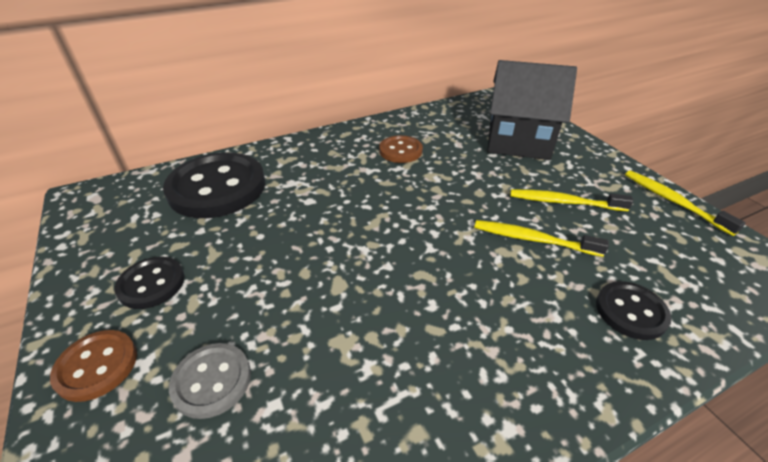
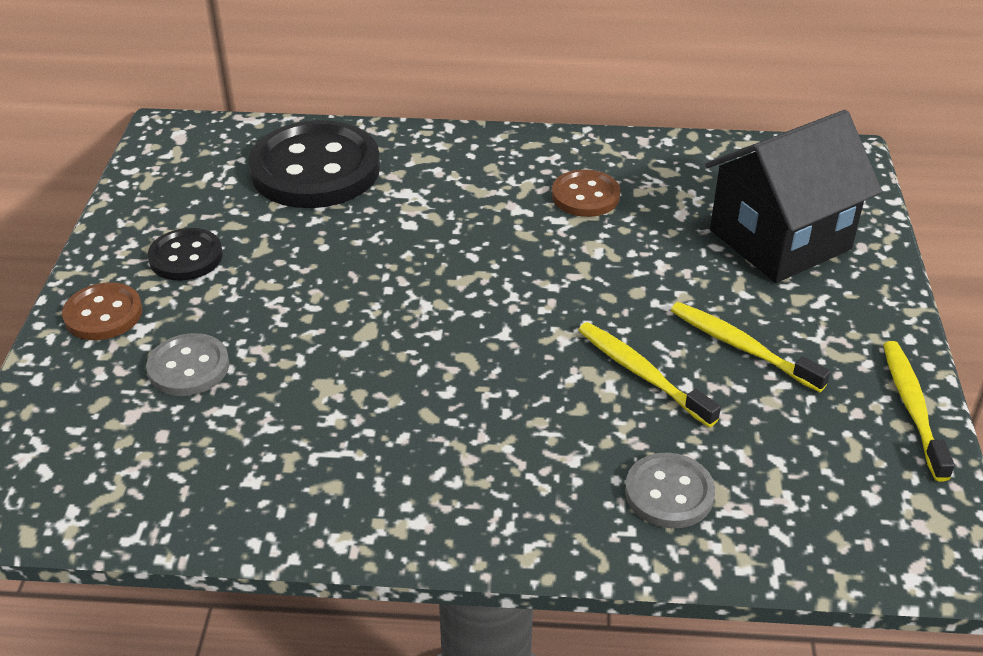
camera: 30 degrees right, 0 degrees up
black house [487,60,577,160] -> black house turned 75 degrees counterclockwise [705,110,882,283]
black button [596,281,672,340] -> grey button [625,453,715,528]

